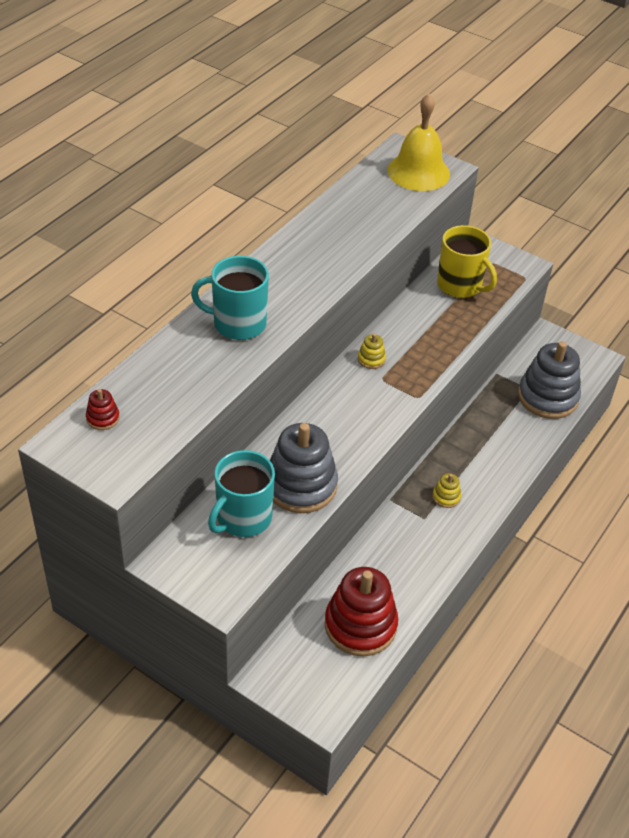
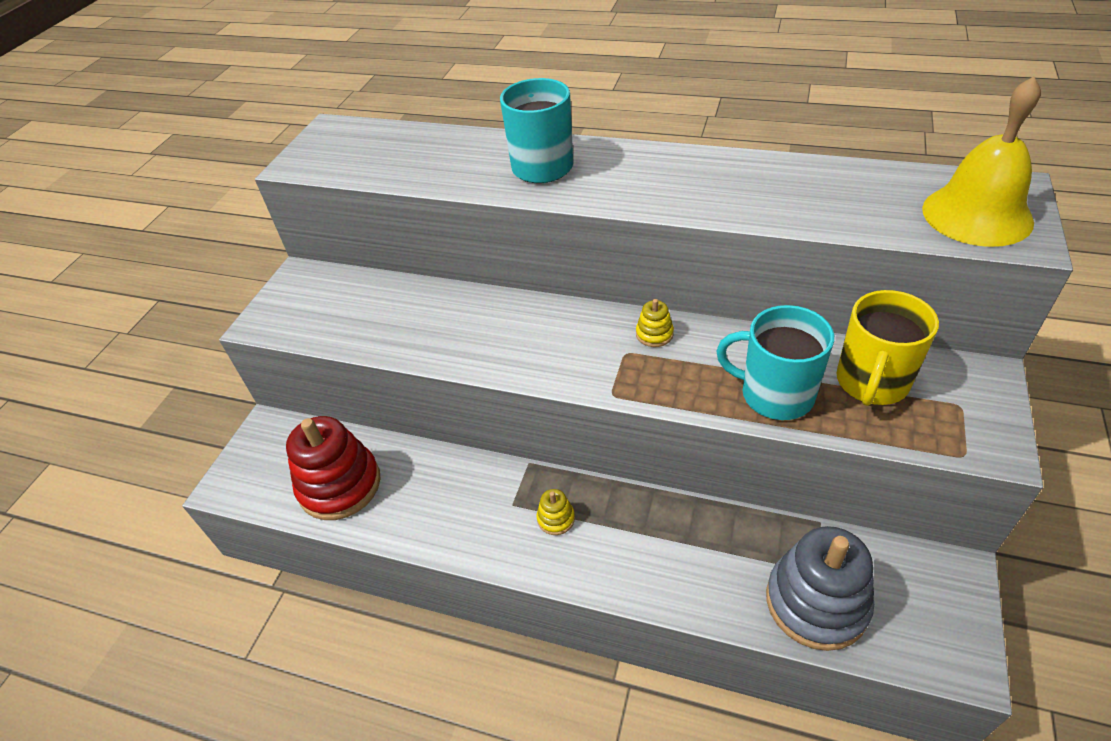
camera: 80 degrees right, 0 degrees up
red stacking toy [86,389,120,430] -> none
turquoise mug [208,450,275,537] -> turquoise mug moved to [716,305,834,420]
grey stacking toy [270,423,338,513] -> none

